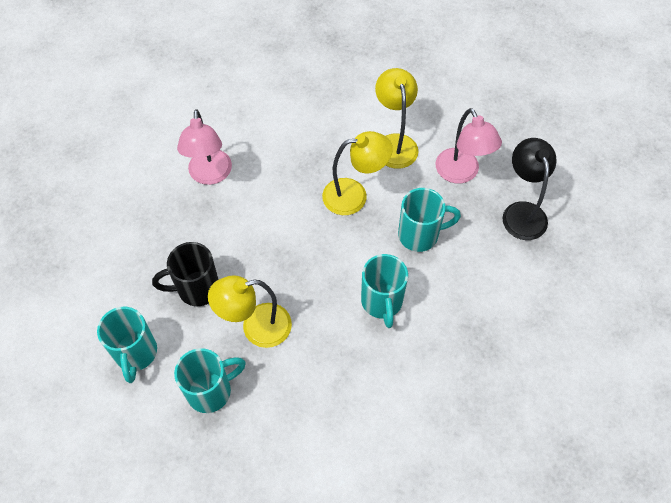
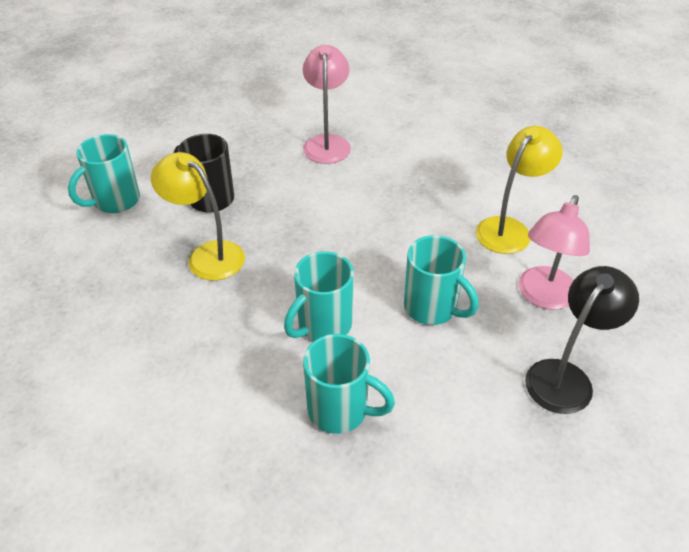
camera: 50 degrees right, 15 degrees down
turquoise mug [174,348,246,413] -> turquoise mug moved to [303,334,395,434]
pink lamp [177,109,232,185] -> pink lamp turned 135 degrees clockwise [303,45,351,164]
yellow lamp [322,131,393,215] -> none

